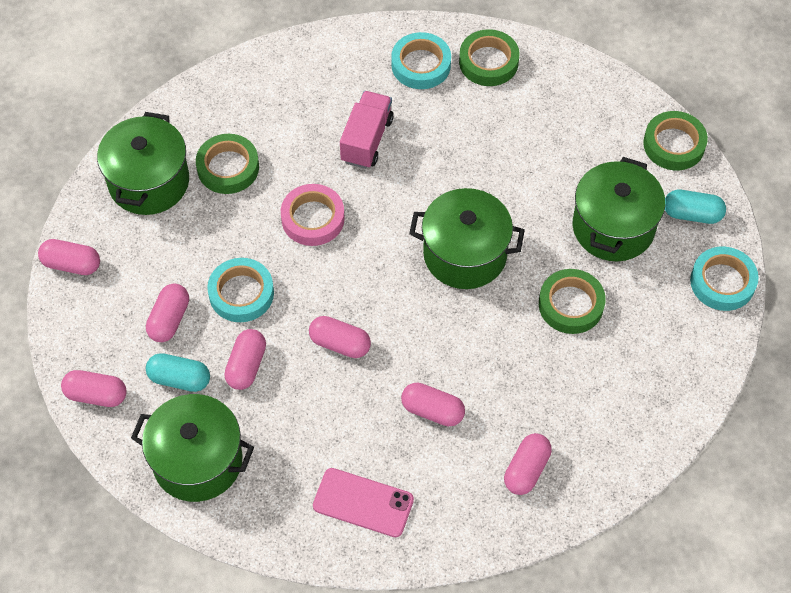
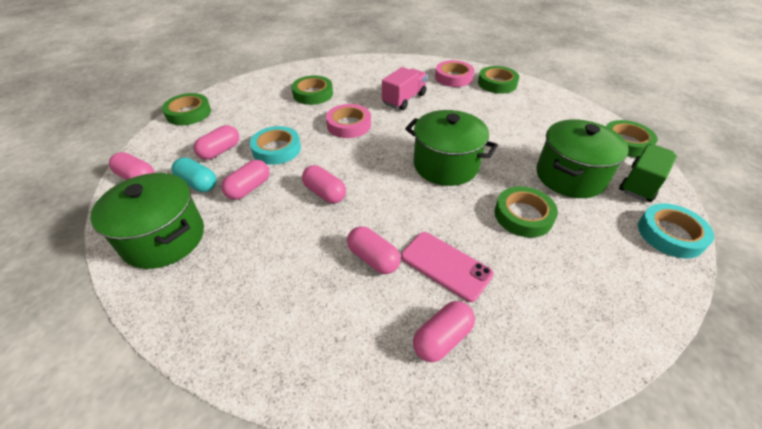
camera: 20 degrees right, 15 degrees down
pink capsule [38,239,100,275] -> green tape [162,93,211,125]
green pot [97,112,189,215] -> none
pink phone [313,468,414,537] -> pink phone moved to [401,232,494,302]
turquoise tape [391,32,451,89] -> pink tape [435,60,474,87]
turquoise capsule [665,190,726,224] -> green truck [619,144,677,202]

